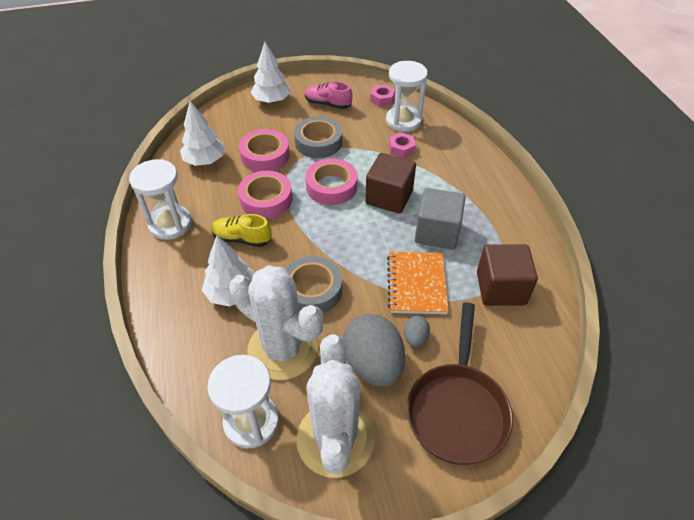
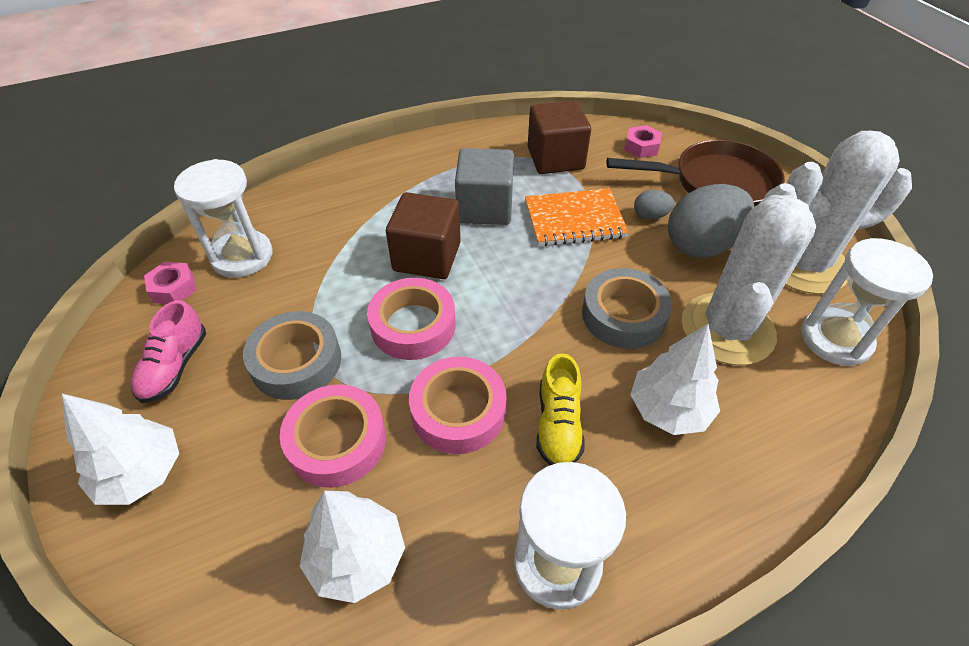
camera: 100 degrees left, 0 degrees up
pink nut [389,132,416,158] -> pink nut moved to [624,125,662,158]

